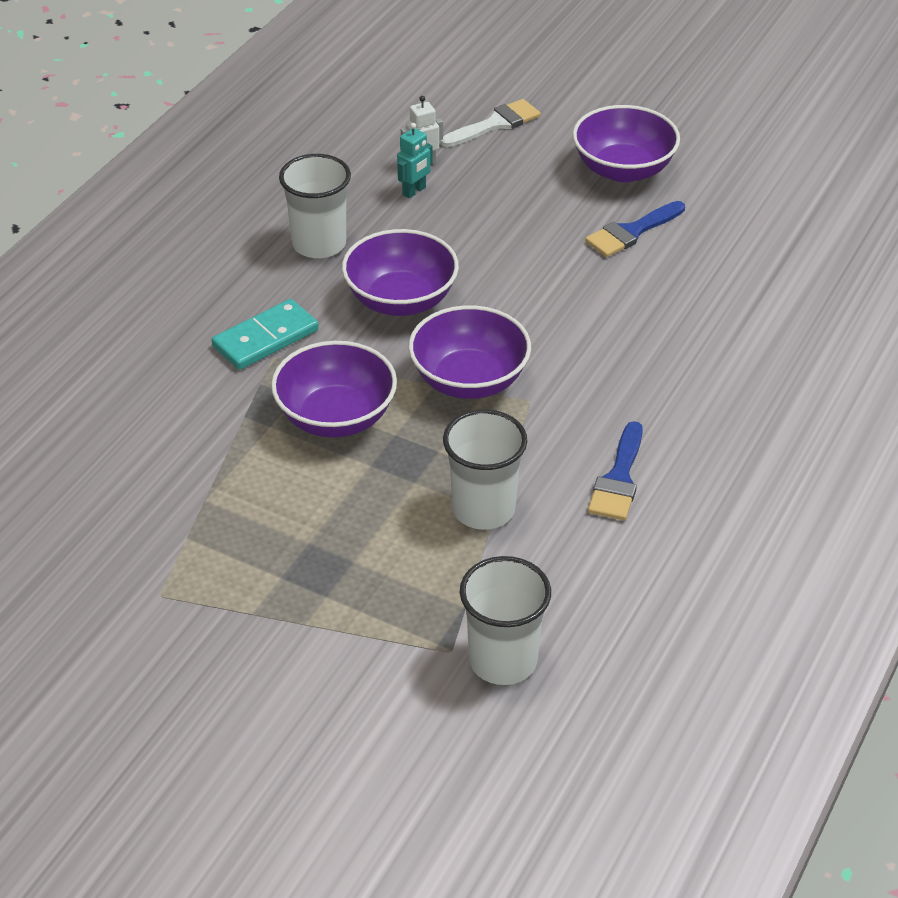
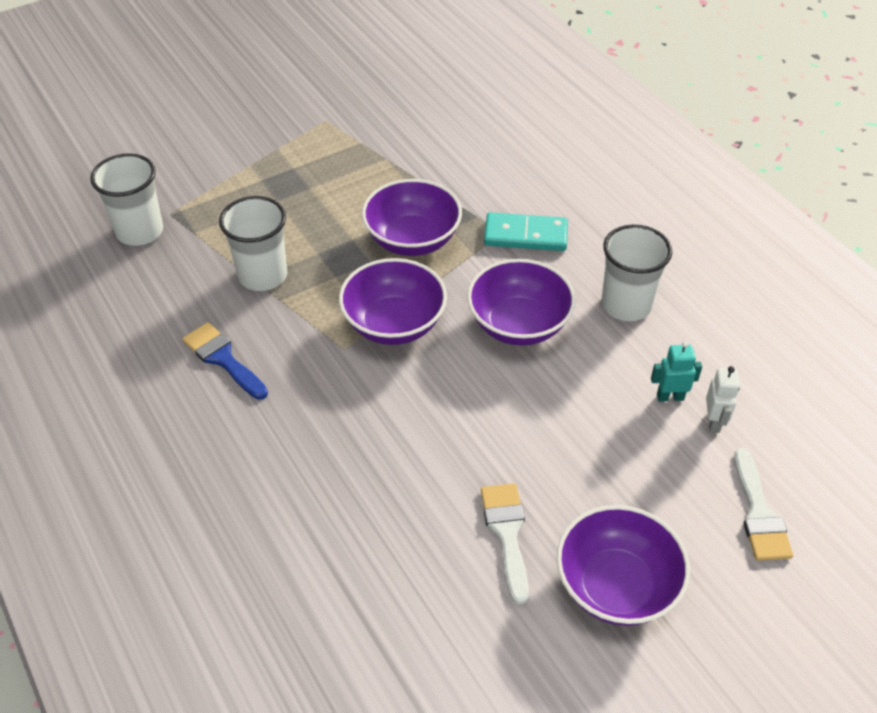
camera: 120 degrees right, 5 degrees up
turquoise domino [212,299,319,370] -> turquoise domino turned 75 degrees counterclockwise [484,212,568,251]
turquoise robot [397,123,433,198] -> turquoise robot turned 105 degrees clockwise [651,341,702,402]
blue brush [585,201,685,257] -> white brush [481,483,529,605]

